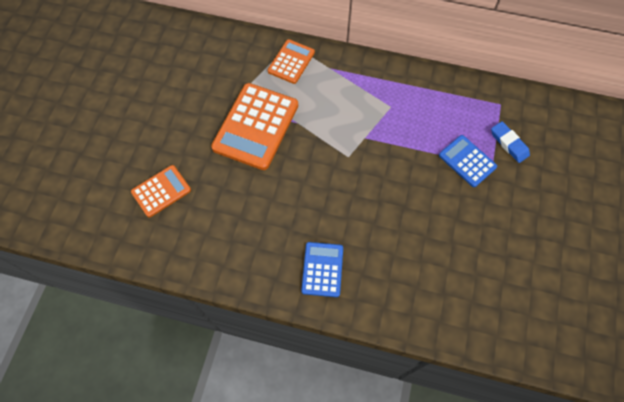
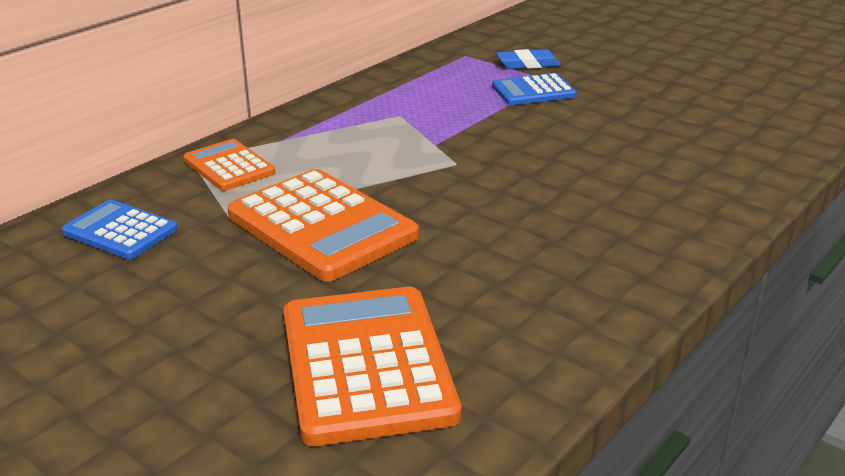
camera: 65 degrees left, 35 degrees down
orange calculator [131,165,191,217] -> orange calculator [284,287,461,446], size x1.78
blue calculator [301,242,343,297] -> blue calculator moved to [62,200,178,259]

